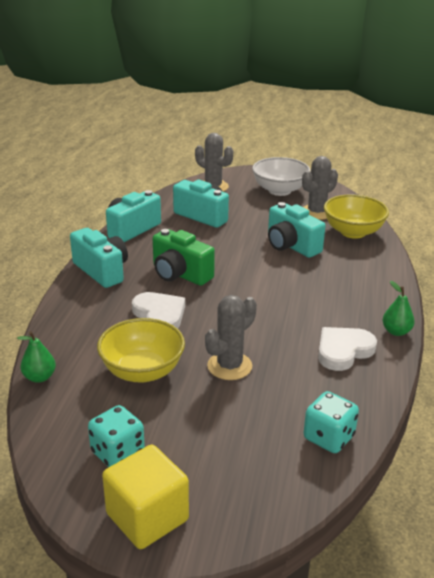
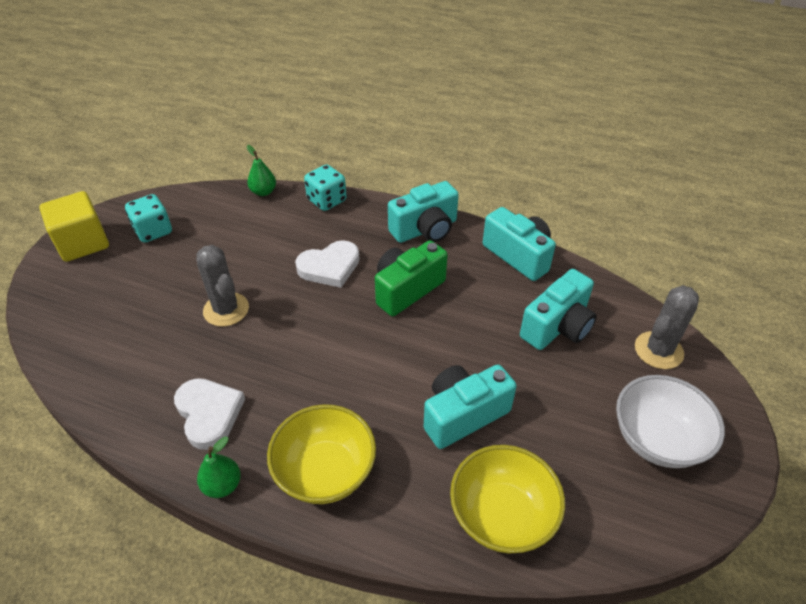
camera: 100 degrees right, 15 degrees up
yellow bowl [97,318,185,383] -> yellow bowl moved to [267,404,376,504]
grey cactus [302,156,338,220] -> none
turquoise dice [304,391,359,453] -> turquoise dice moved to [304,165,347,211]

